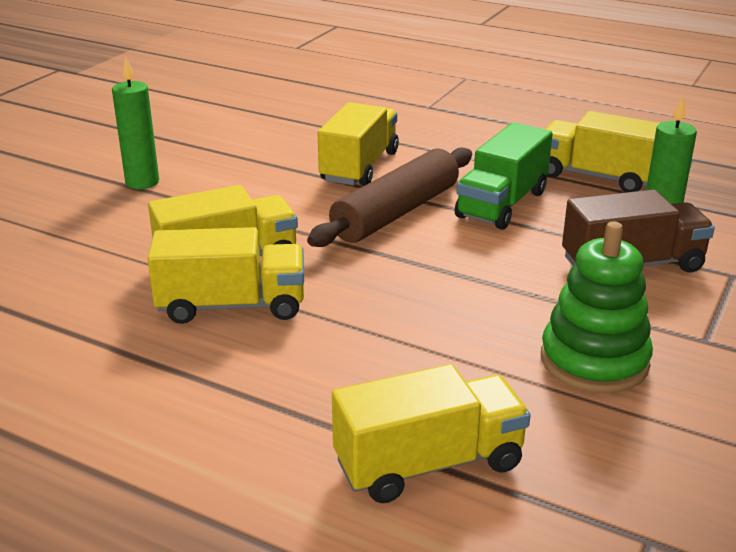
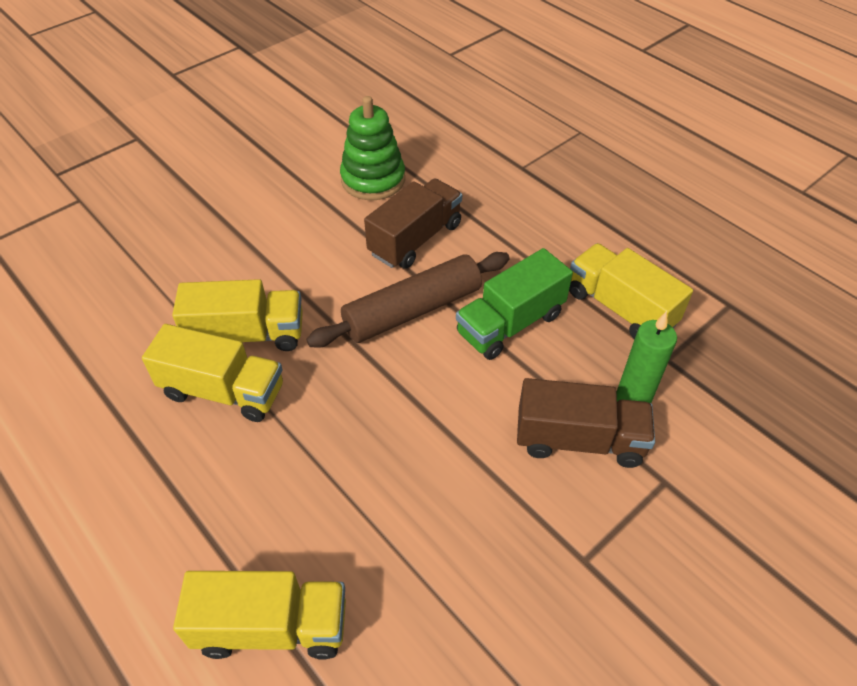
camera: 20 degrees right, 20 degrees up
green candle [112,57,159,189] -> none
yellow truck [318,102,399,186] -> brown truck [364,179,462,269]
green stacking toy [541,222,653,393] -> green stacking toy moved to [340,96,405,200]

